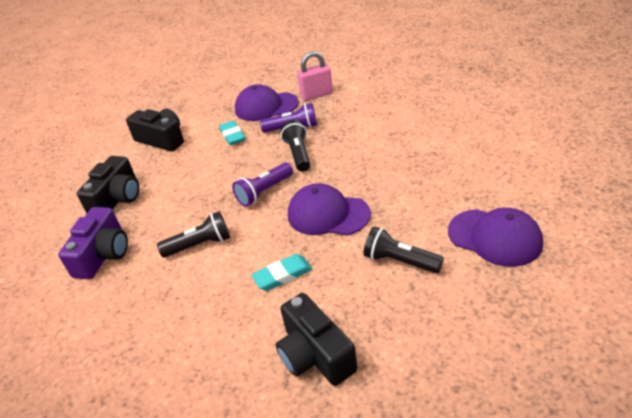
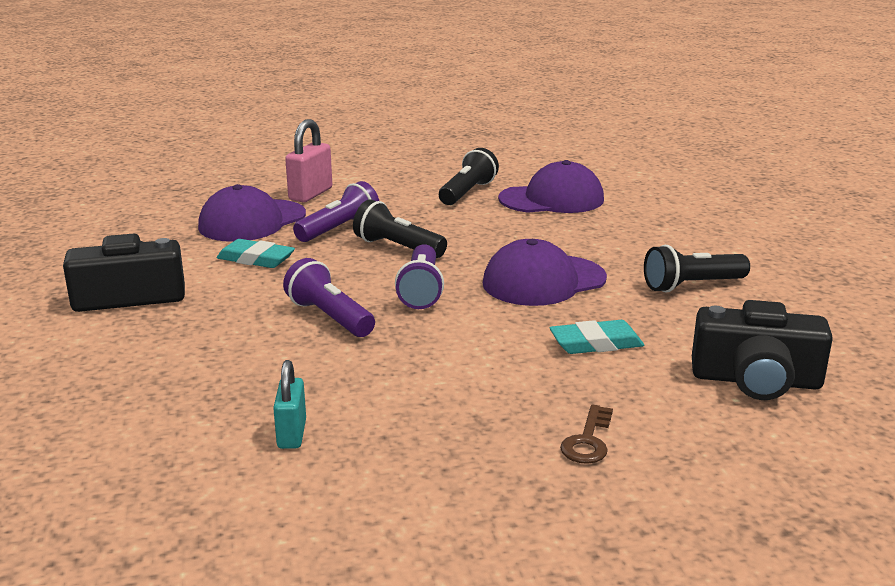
camera: 50 degrees left, 15 degrees down
purple camera [58,207,128,279] -> turquoise padlock [273,360,306,449]
black camera [77,156,139,213] -> none
black flashlight [157,211,230,257] -> black flashlight moved to [439,148,499,205]
turquoise eraser [251,254,313,291] -> turquoise eraser turned 60 degrees clockwise [549,320,644,354]
purple cap [448,208,543,267] -> purple cap moved to [498,160,604,213]
none -> purple flashlight [283,258,375,337]
none -> brown key [560,404,613,464]

